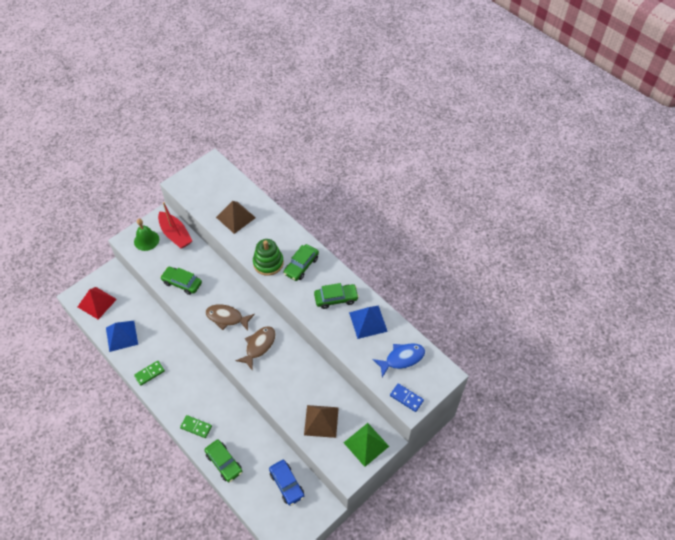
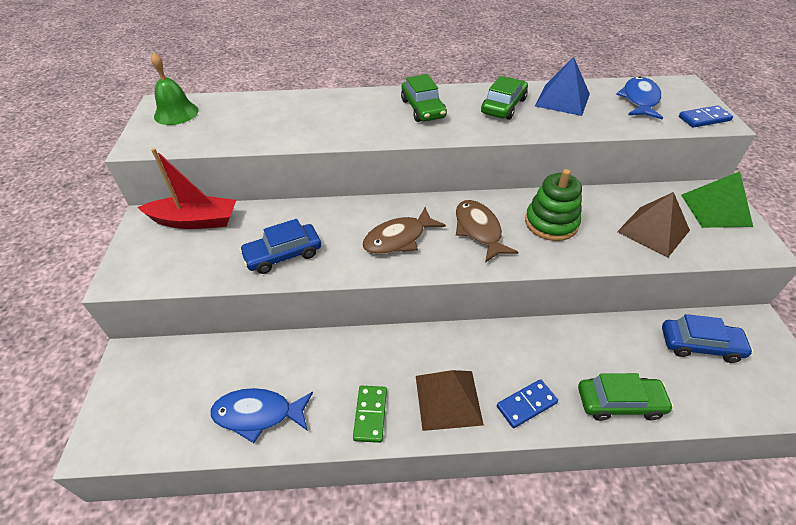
camera: 50 degrees left, 10 degrees down
red pyramid [78,287,117,320] -> none
blue pyramid [106,321,138,352] -> blue fish [210,388,313,443]
green bell [134,219,159,251] -> green bell moved to [151,52,199,125]
green car [160,267,202,295] -> blue car [239,219,321,274]
green domino [180,415,212,438] -> blue domino [497,379,558,428]
brown pyramid [216,201,256,234] -> brown pyramid moved to [416,370,484,431]
green stacking toy [253,239,284,276] -> green stacking toy moved to [525,169,582,241]

